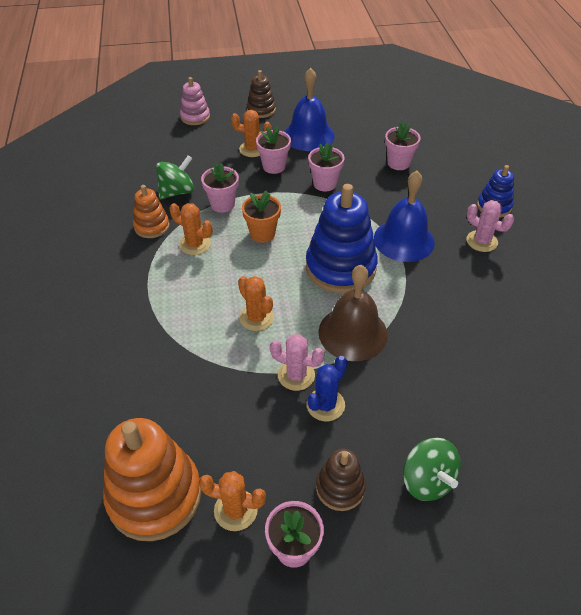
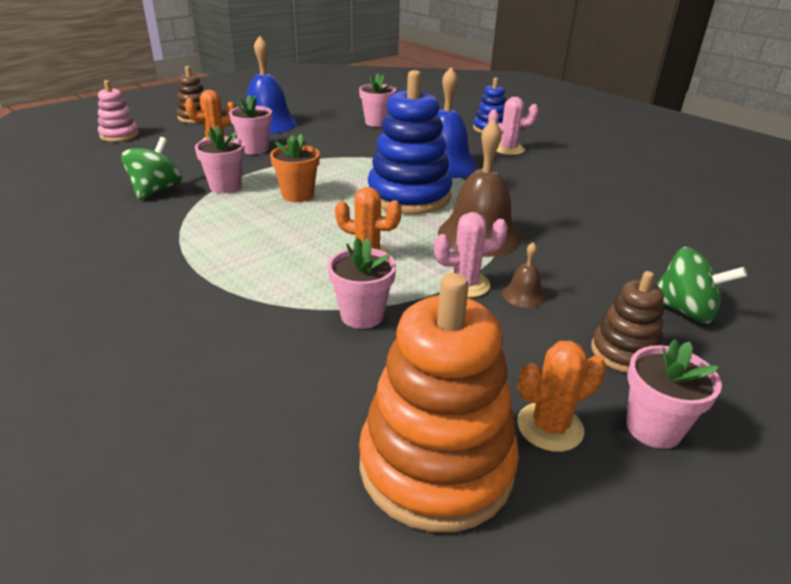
camera: 35 degrees left, 15 degrees down
orange stacking toy [133,185,170,238] -> none
orange cactus [170,203,213,255] -> none
blue cactus [306,356,347,421] -> brown bell [502,242,546,308]
pink flower pot [308,142,344,192] -> pink flower pot moved to [328,238,396,329]

